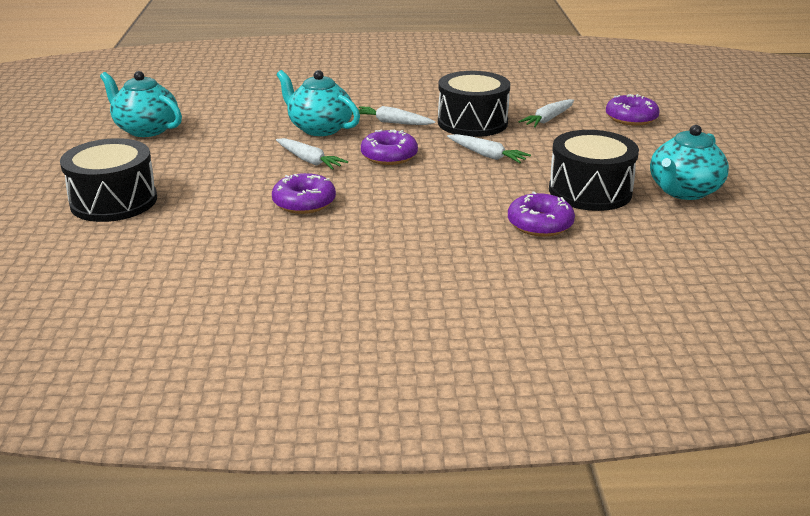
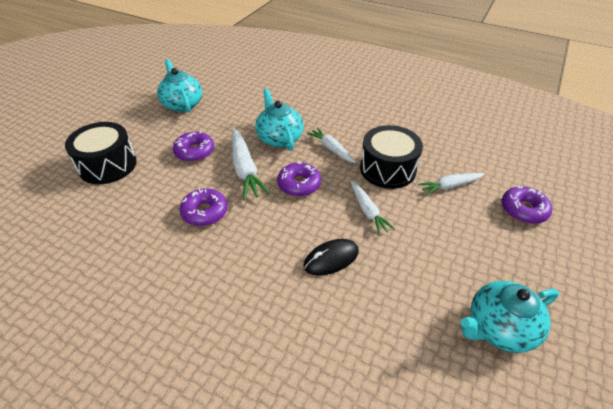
camera: 30 degrees right, 15 degrees up
white carrot [276,138,348,170] -> white carrot [232,128,271,200], size x1.59
purple donut [508,191,575,237] -> purple donut moved to [173,131,214,162]
black drum [549,130,639,211] -> none
none -> black mouse [303,239,359,275]

